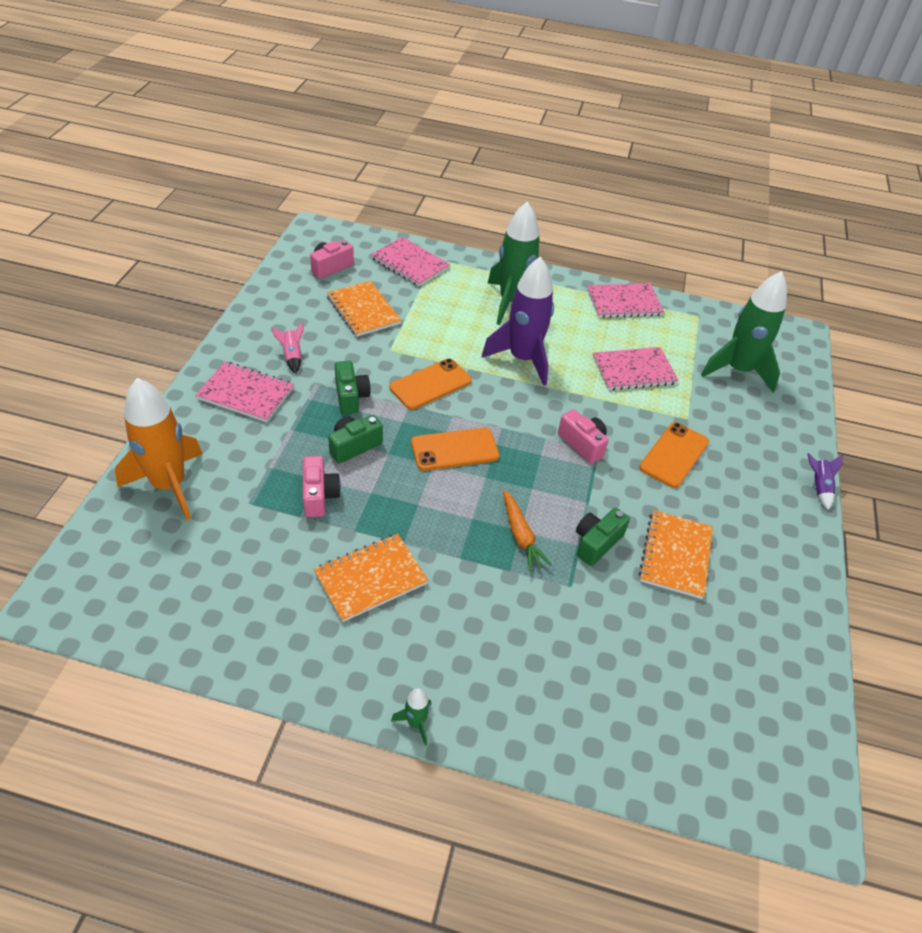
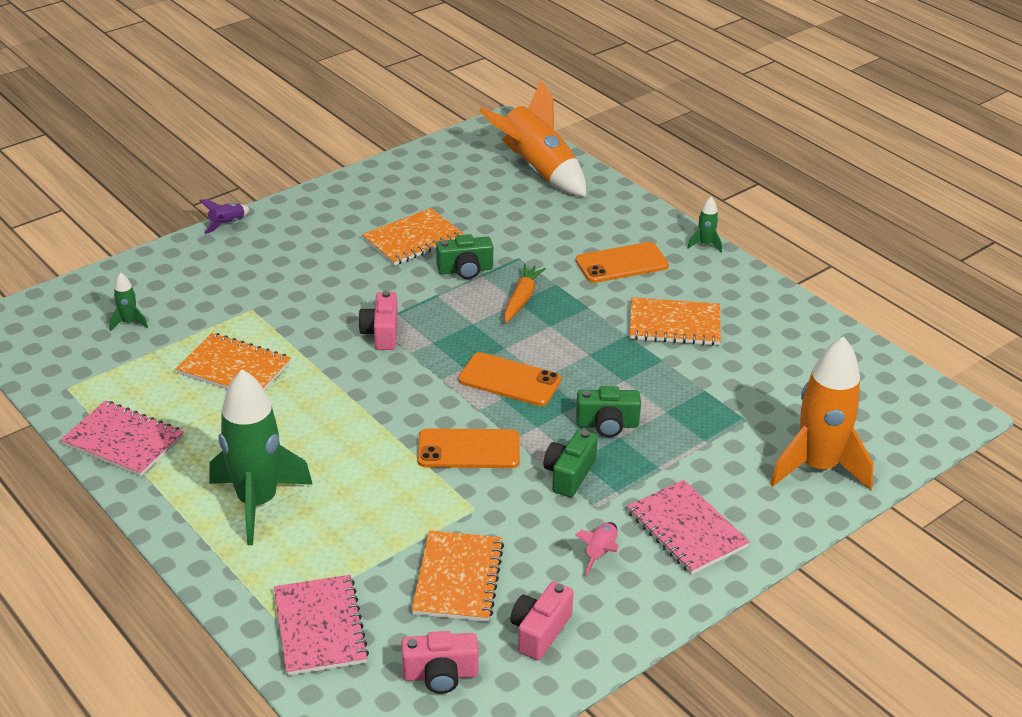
camera: 140 degrees left, 10 degrees down
pink camera [303,456,341,517] -> pink camera moved to [511,581,574,660]
purple rocket [482,257,554,386] -> none
pink notebook [593,347,679,390] -> orange notebook [176,333,291,391]
orange phone [639,422,709,488] -> orange phone moved to [576,242,669,283]
green rocket [701,271,787,393] -> green rocket [109,273,148,331], size x0.41
none -> orange rocket [479,80,586,197]

